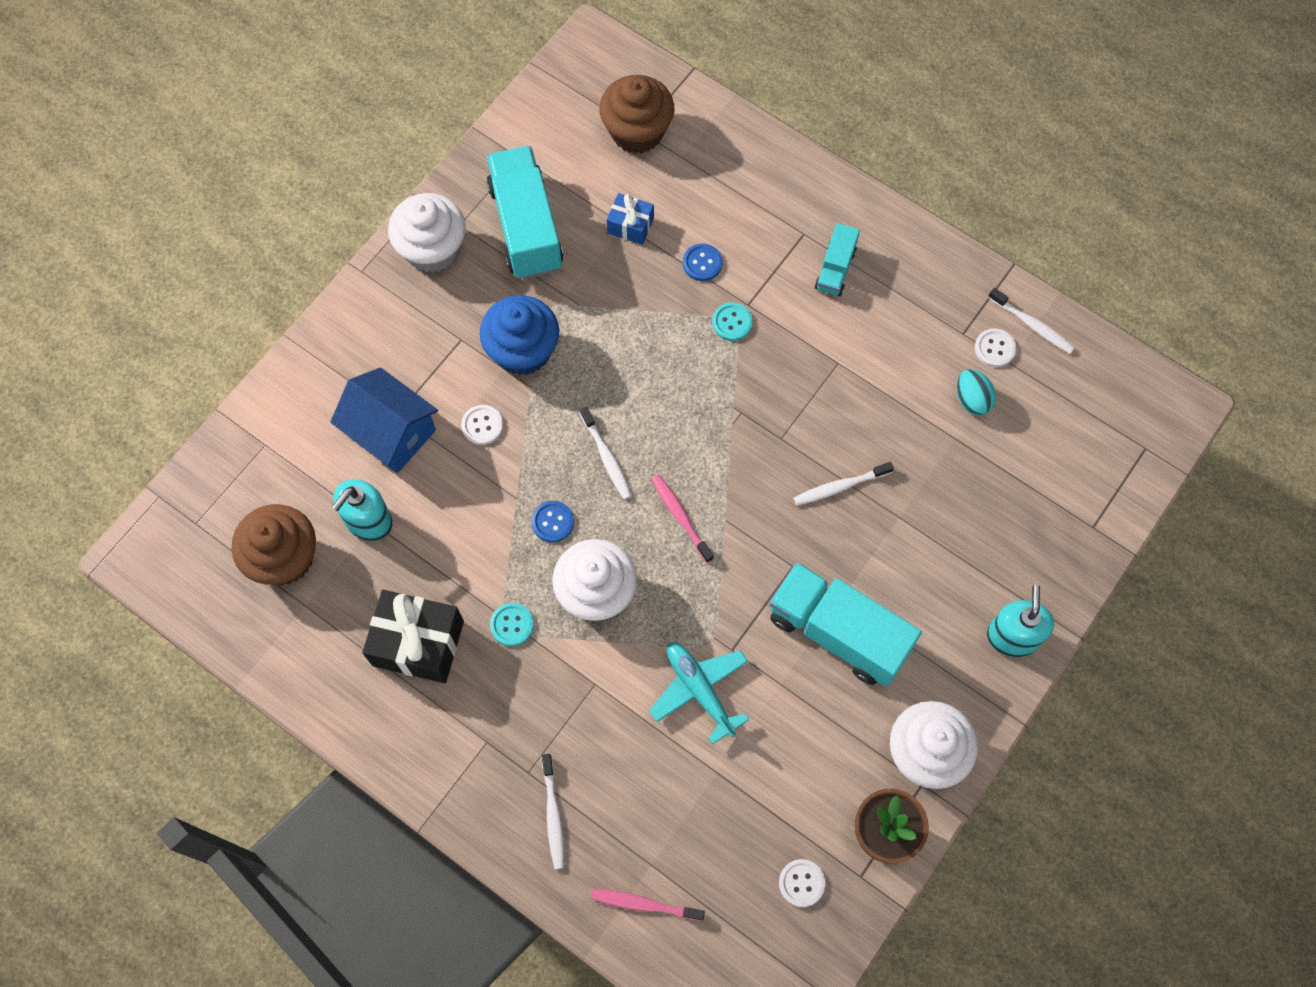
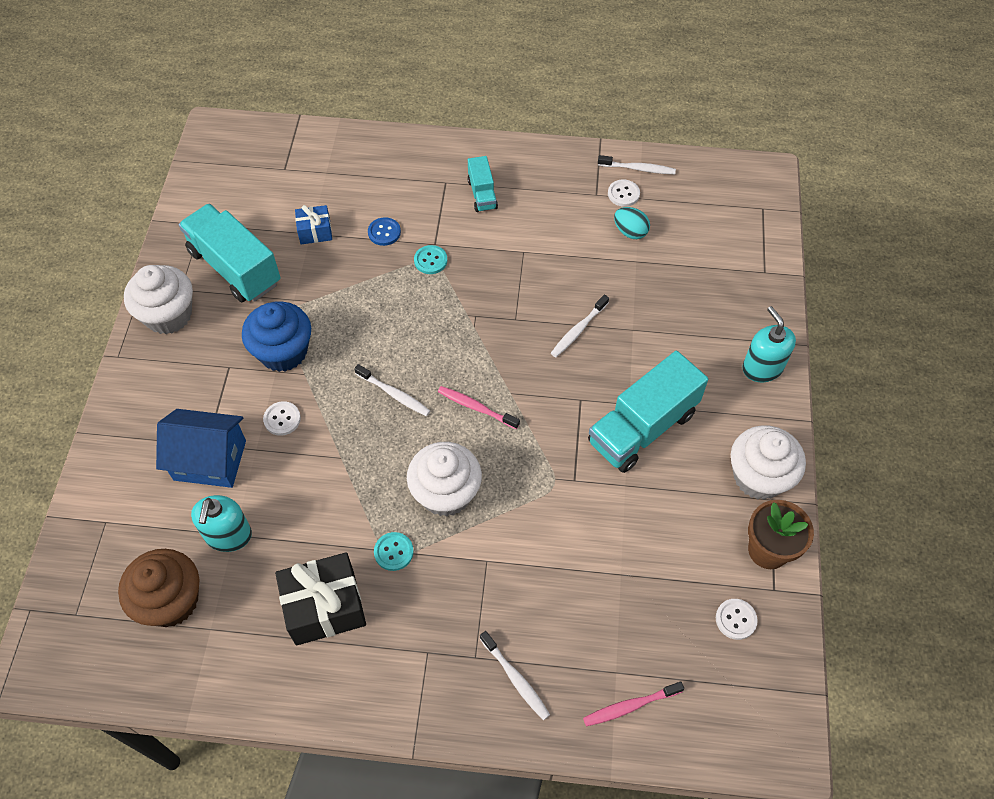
camera: 30 degrees left, 10 degrees down
blue button [531,501,574,542] -> none
brown cupcake [599,75,675,154] -> none
turquoise plane [649,642,749,745] -> none
turquoise truck [769,562,922,687] -> turquoise truck turned 45 degrees counterclockwise [588,351,708,473]

